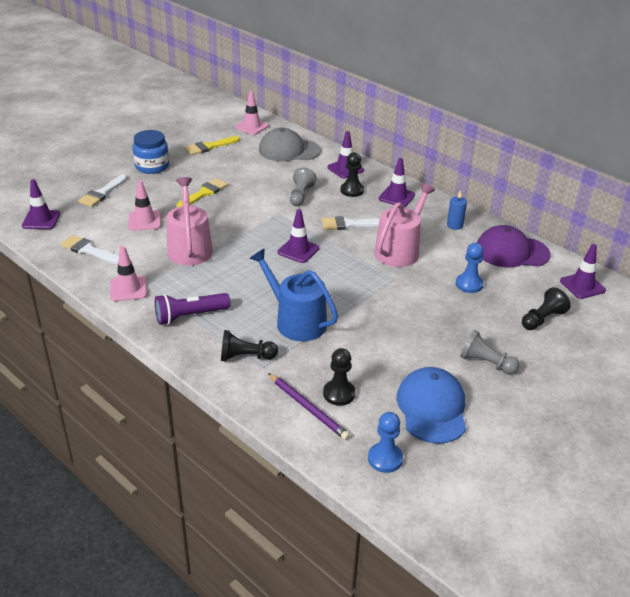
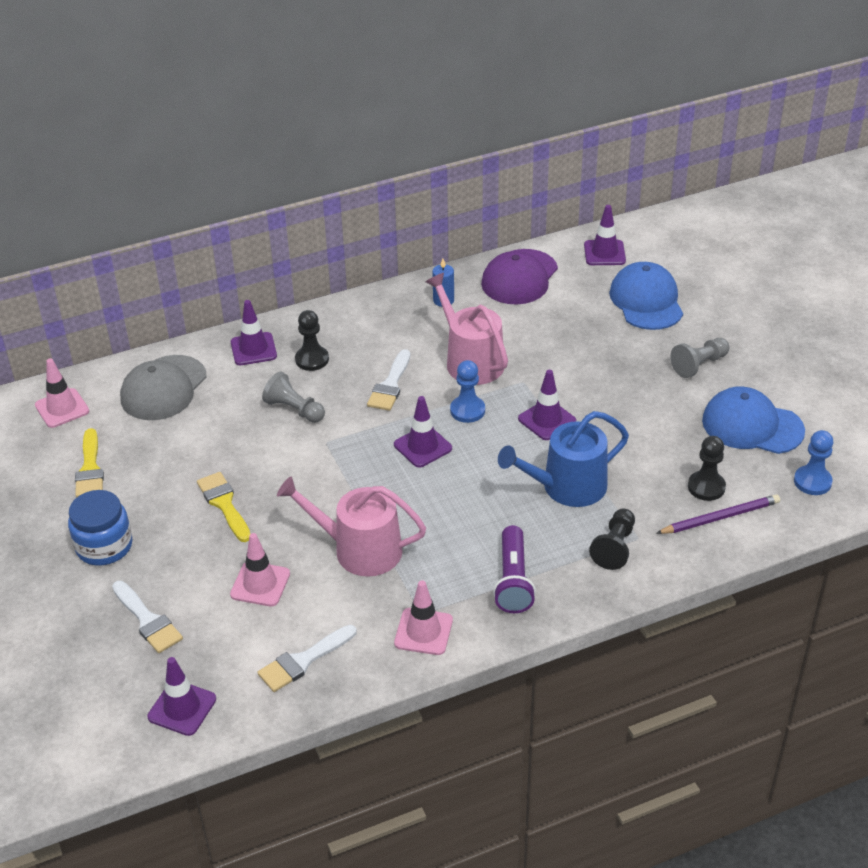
camera: 65 degrees left, 5 degrees up
purple traffic cone [378,158,415,207] -> purple traffic cone moved to [518,370,576,440]
blue pawn [456,243,484,293] -> blue pawn moved to [450,360,485,423]
black pawn [522,287,571,330] -> blue cap [609,262,683,330]

